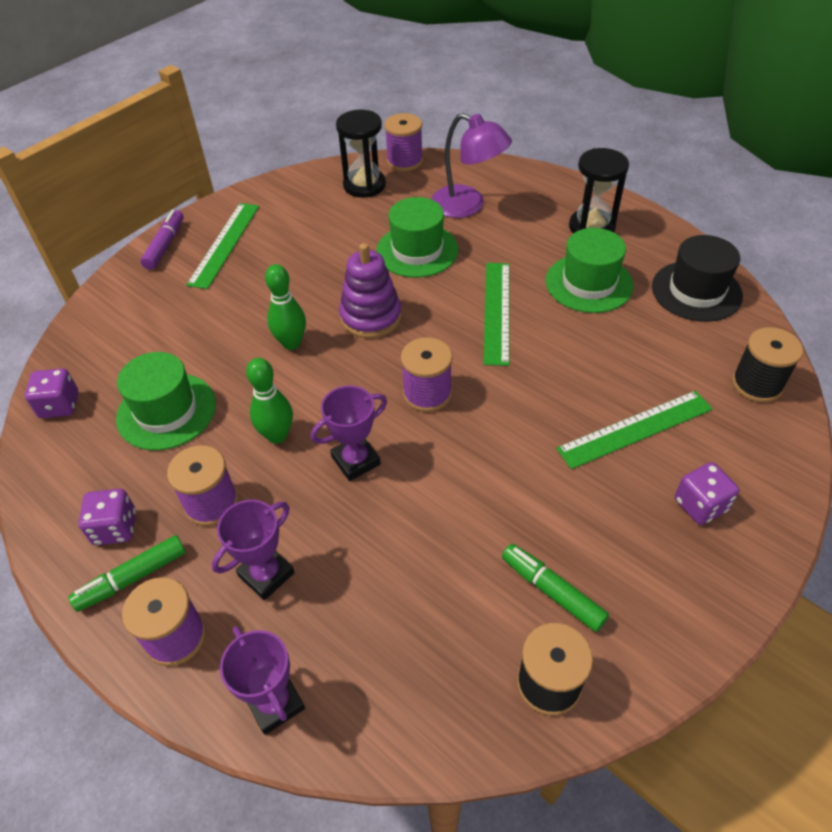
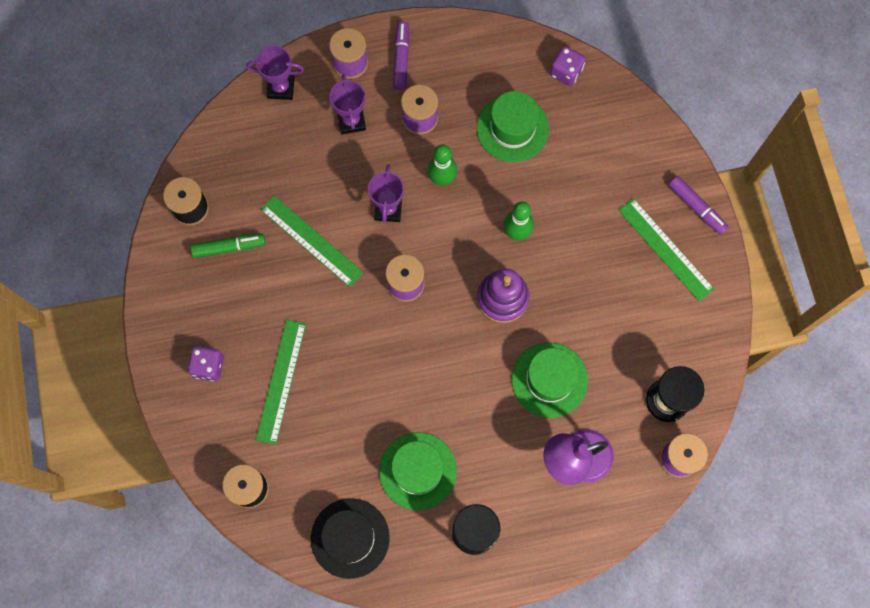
camera: 125 degrees right, 25 degrees up
green marker [68,535,186,612] -> purple marker [393,21,409,90]
purple dice [79,489,136,545] -> none
green ruler [483,263,509,366] -> green ruler moved to [261,196,363,287]

